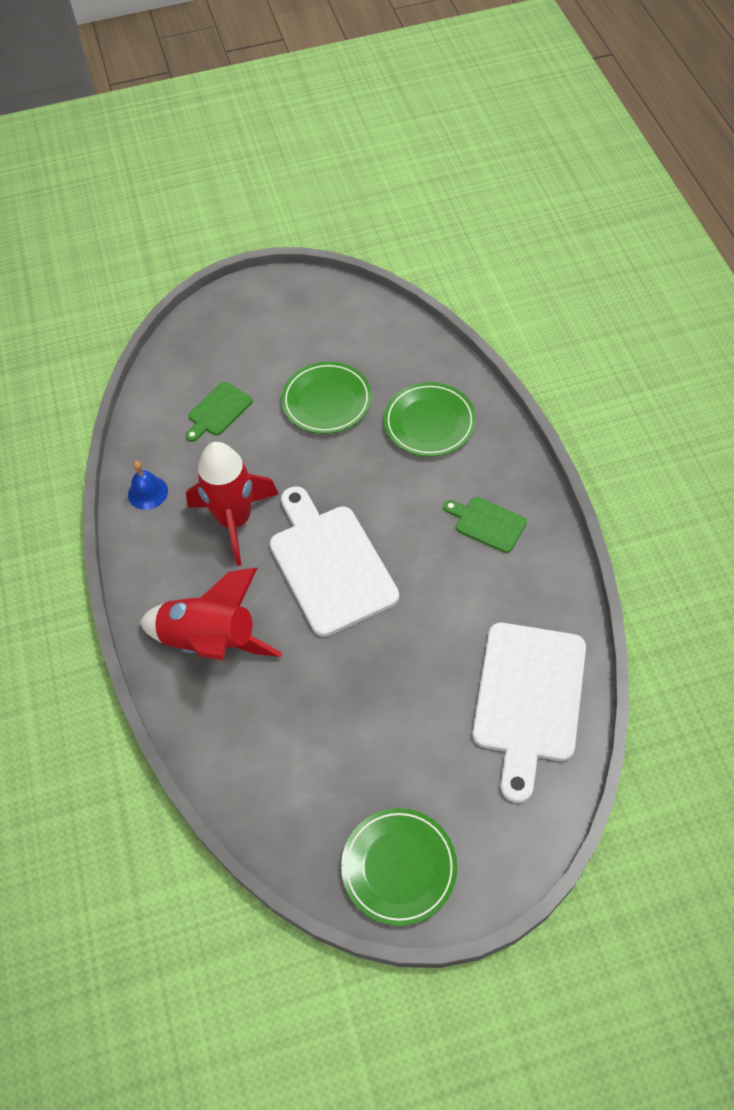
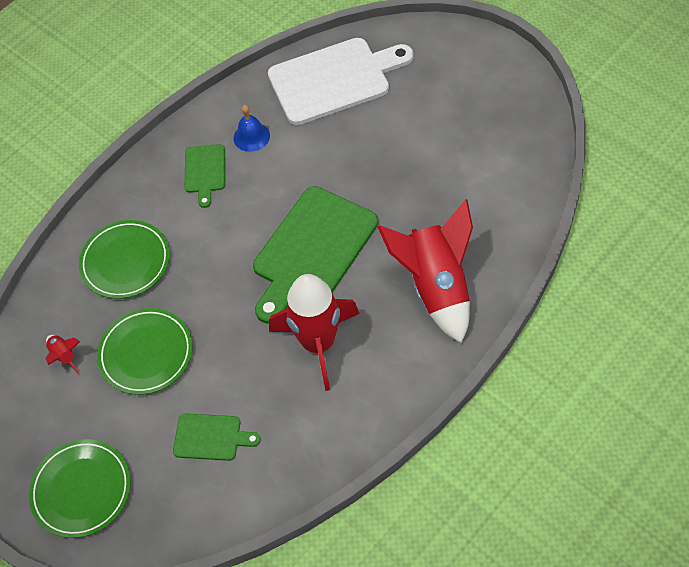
camera: 120 degrees left, 0 degrees up
blue bell [128,461,168,510] -> blue bell moved to [234,105,270,152]
white cutting board [270,486,399,637] -> green cutting board [253,186,378,324]
green plate [341,808,457,926] -> green plate moved to [29,439,131,538]
none -> red rocket [46,335,80,374]

